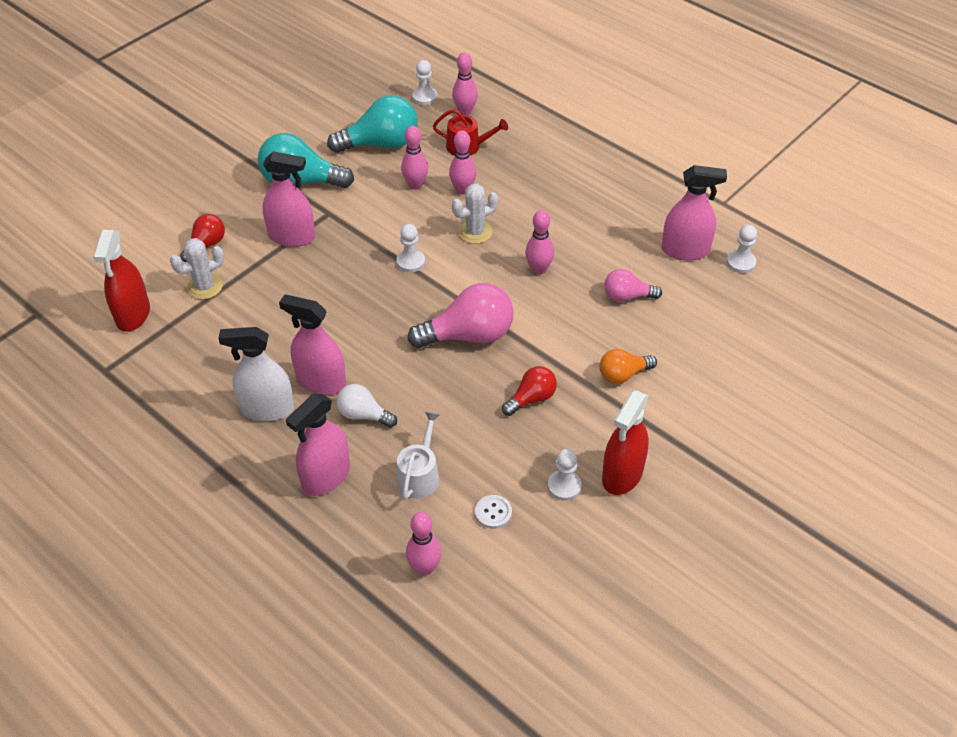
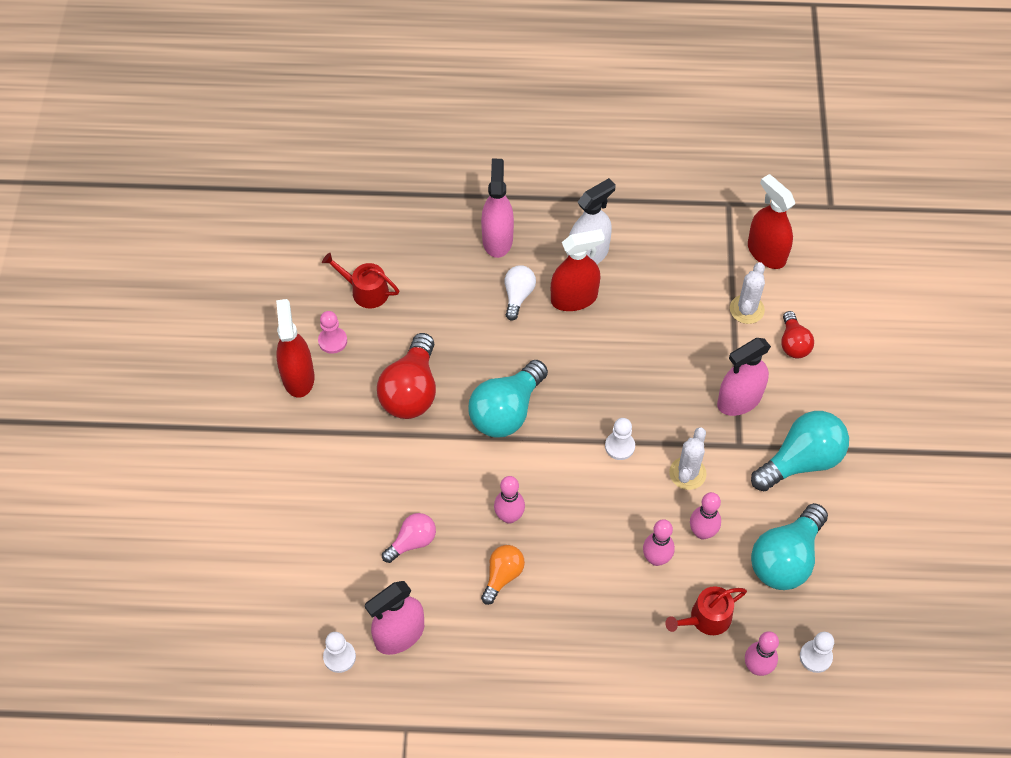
camera: 140 degrees right, 10 degrees up
pink spray bottle [279,294,346,395] -> red spray bottle [551,229,605,311]
white light bulb [337,384,397,428] -> white light bulb turned 60 degrees counterclockwise [505,265,536,321]
white watering can [396,412,440,500] -> none
pink bowling pin [406,512,442,575] -> none
pink light bulb [408,283,514,348] -> turquoise light bulb [468,360,548,437]
white cactus [452,184,498,244] -> white cactus moved to [669,427,707,490]
white button [475,495,512,529] -> red watering can [322,253,399,309]
red light bulb [502,366,557,416] -> red light bulb [377,333,436,419], size x1.77
white pawn [548,449,582,501] -> pink pawn [318,311,347,354]
orange light bulb [600,349,657,384] -> orange light bulb moved to [481,545,525,605]

